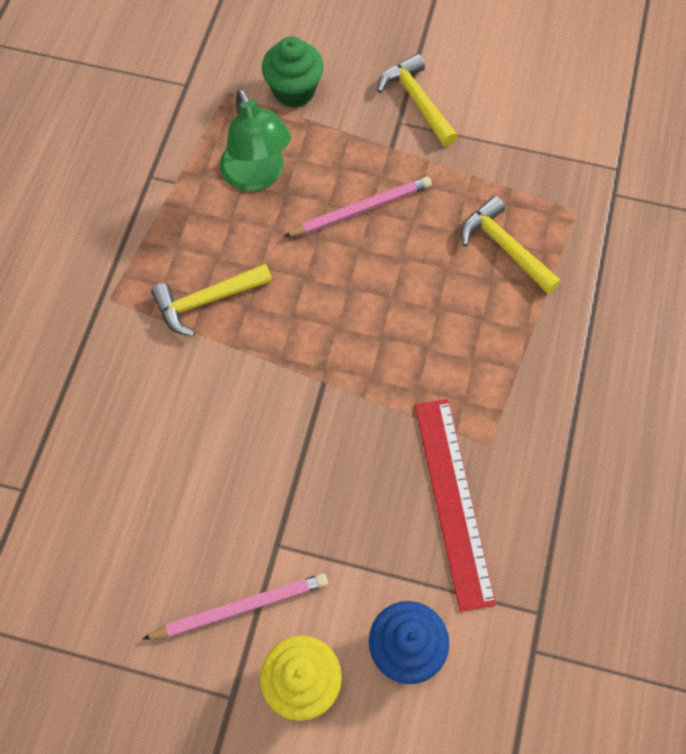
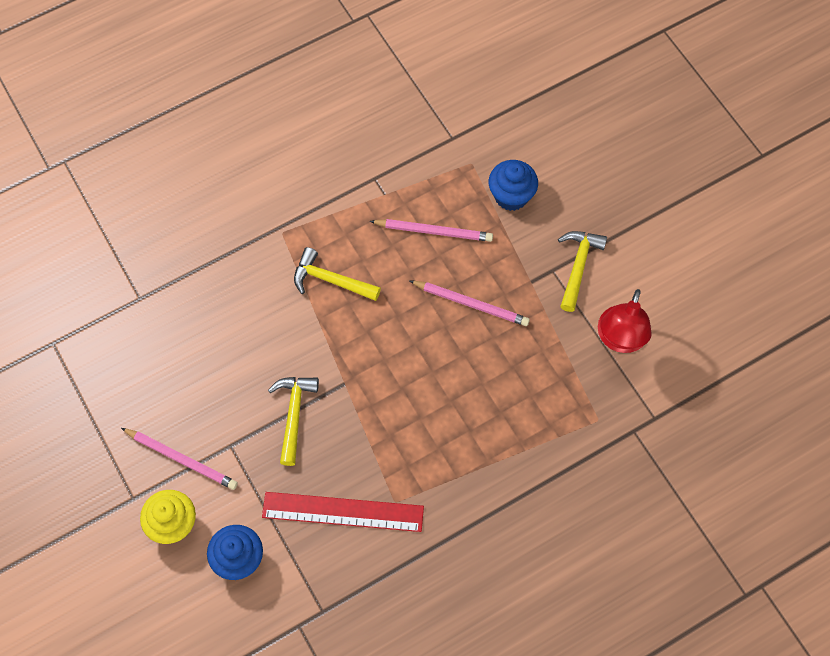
camera: 45 degrees right, 0 degrees up
green lamp [220,89,291,191] -> pink pencil [370,219,493,242]
green cupcake [262,36,324,108] -> blue cupcake [489,160,538,211]
red ruler [415,399,496,612] -> red ruler turned 60 degrees clockwise [262,492,424,532]
yellow hammer [461,196,561,294] -> yellow hammer moved to [268,377,319,466]
none -> red lamp [598,289,652,353]

